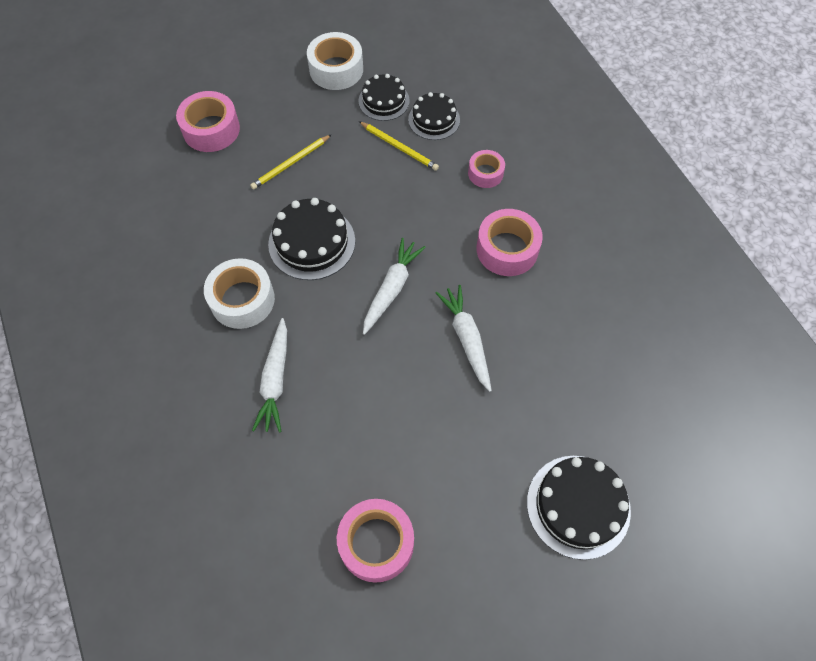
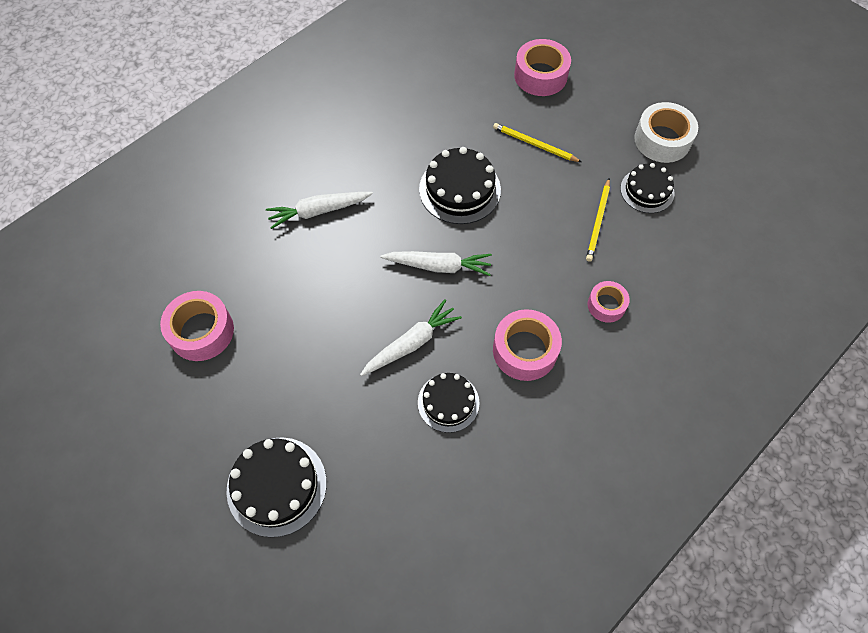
camera: 70 degrees right, 0 degrees up
white tape [204,258,275,329] -> none
black cake [408,92,460,140] -> black cake moved to [418,373,480,433]

